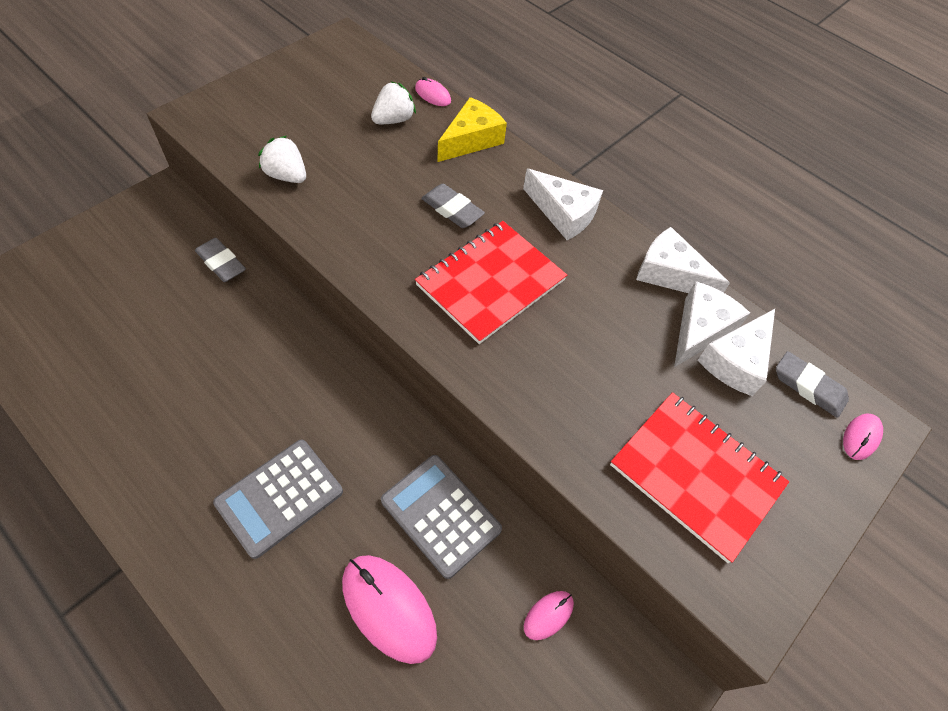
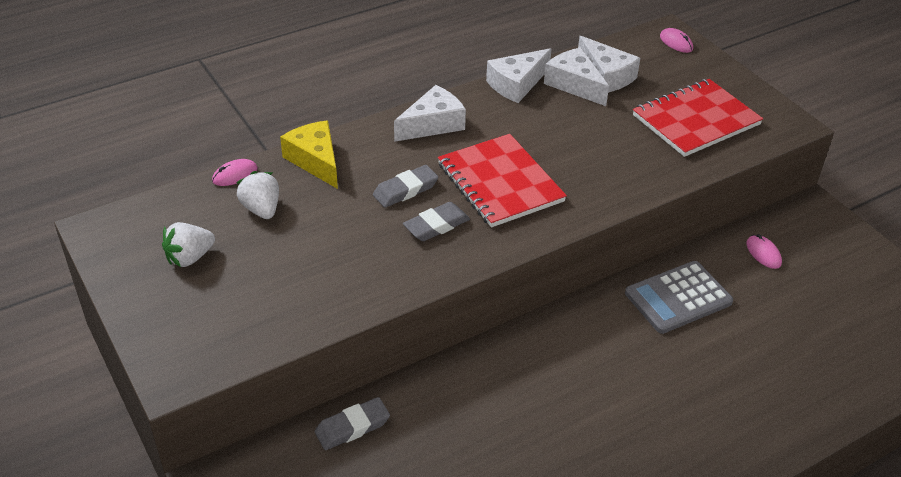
camera: 70 degrees left, 15 degrees down
grey calculator [213,440,343,559] -> none
white strawberry [258,136,306,183] -> white strawberry moved to [162,222,215,267]
pink mouse [342,555,437,664] -> none
grey eraser [776,351,849,418] -> grey eraser moved to [403,202,470,241]

